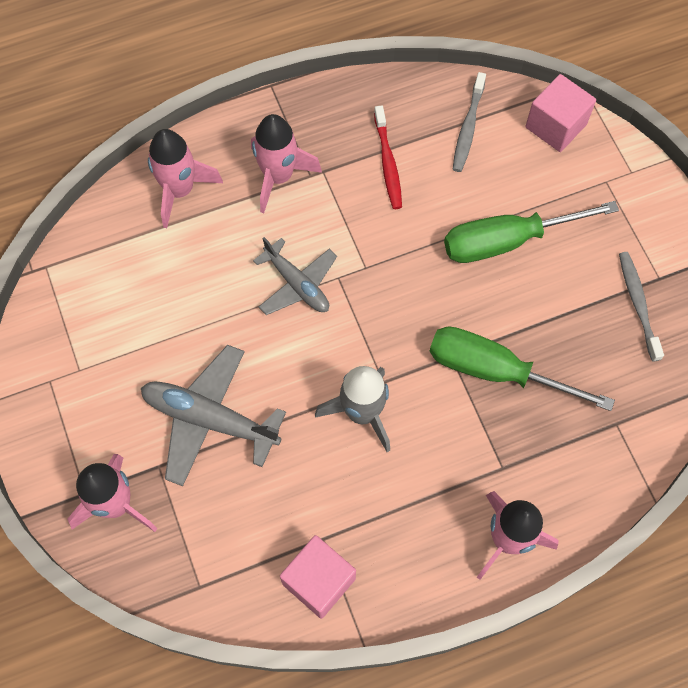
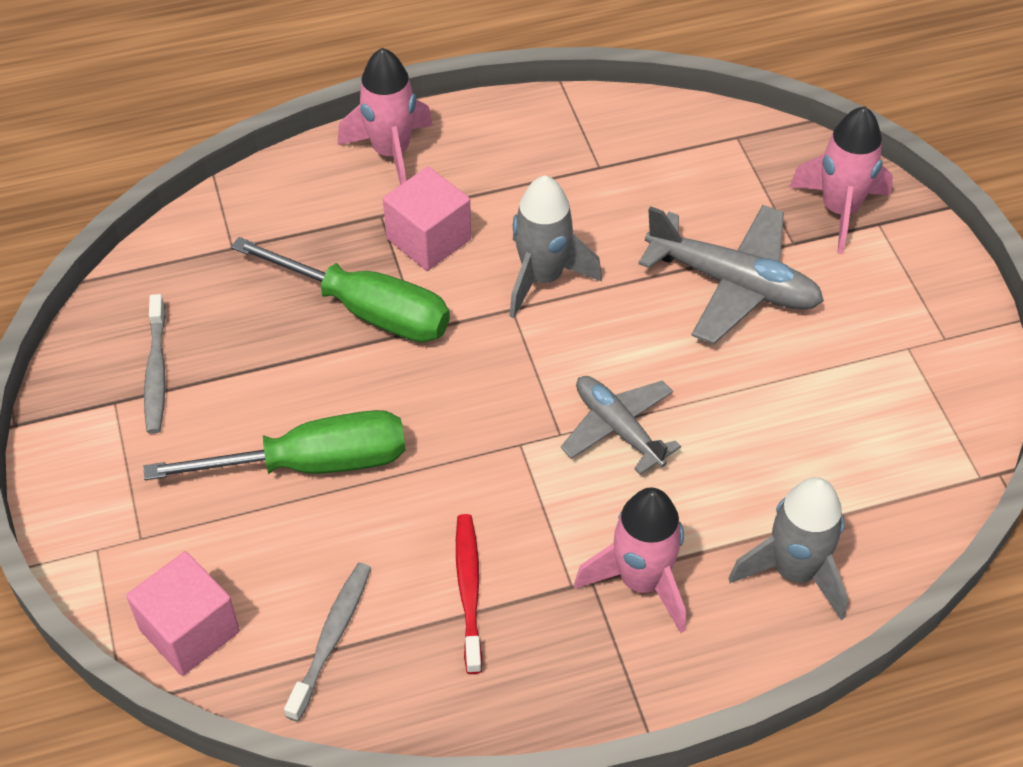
camera: 175 degrees left, 15 degrees down
pink rocket [148,129,223,228] -> grey rocket [728,477,848,620]
pink cube [280,535,356,619] -> pink cube moved to [383,167,471,271]

